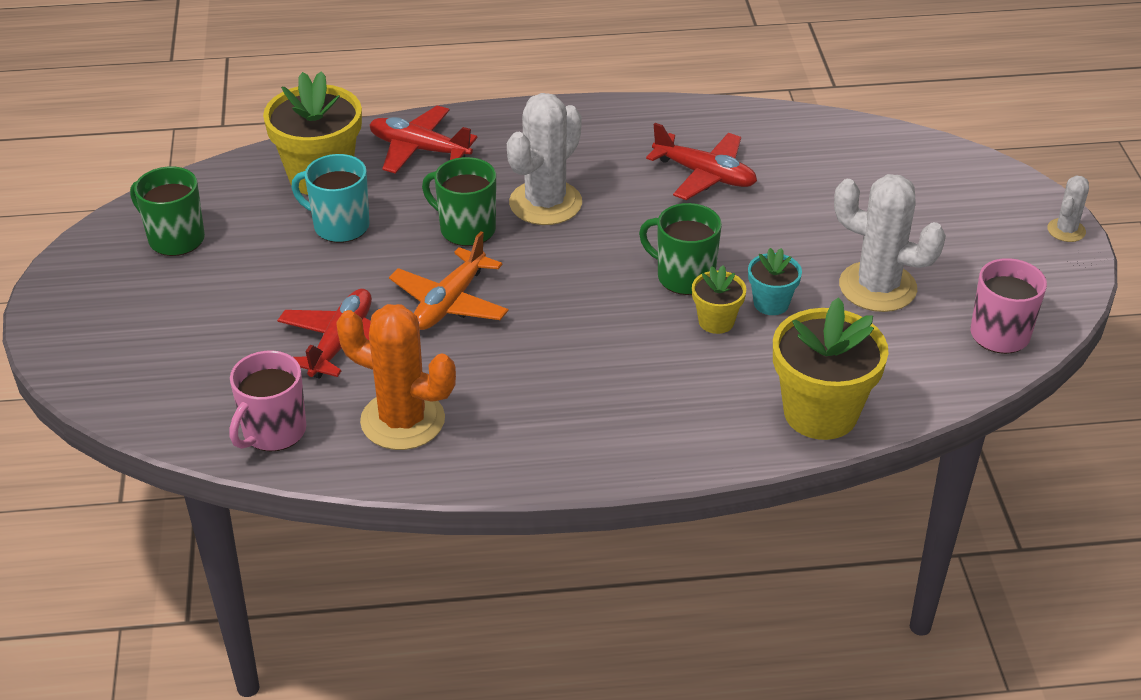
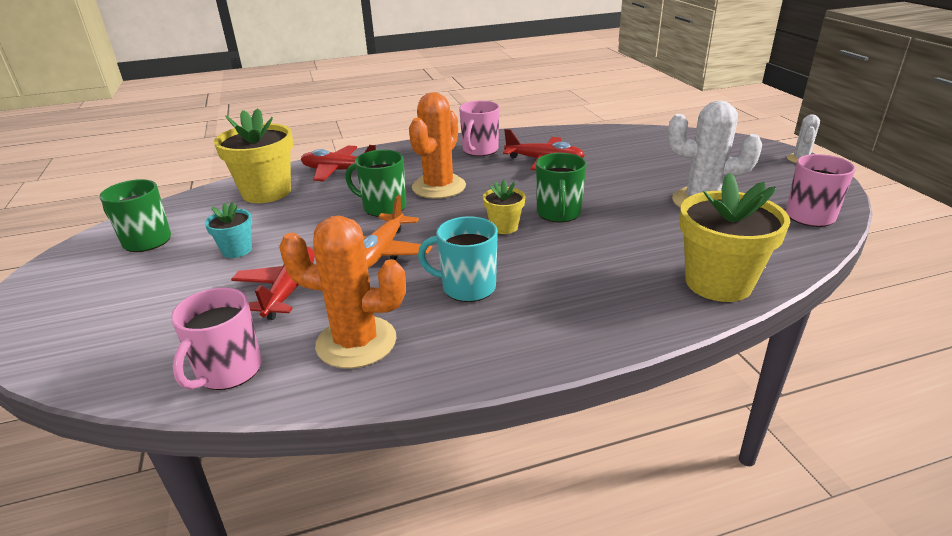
camera: 10 degrees left, 10 degrees down
turquoise mug [291,154,369,243] -> turquoise mug moved to [418,216,498,302]
white cactus [507,93,582,225] -> orange cactus [409,92,466,199]
green mug [639,203,722,295] -> green mug turned 105 degrees counterclockwise [536,153,587,223]
yellow flower pot [692,266,746,334] -> yellow flower pot moved to [483,180,526,234]
turquoise flower pot [748,248,802,315] -> turquoise flower pot moved to [205,201,252,258]
none -> pink mug [459,101,500,156]

